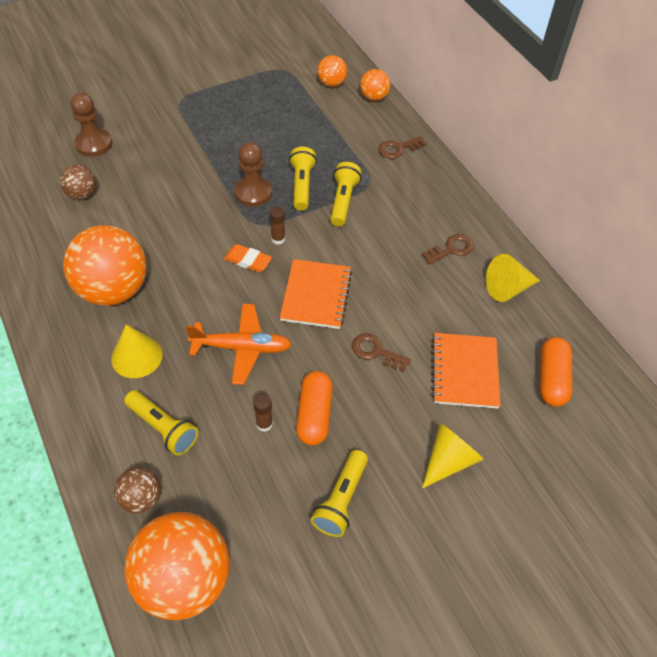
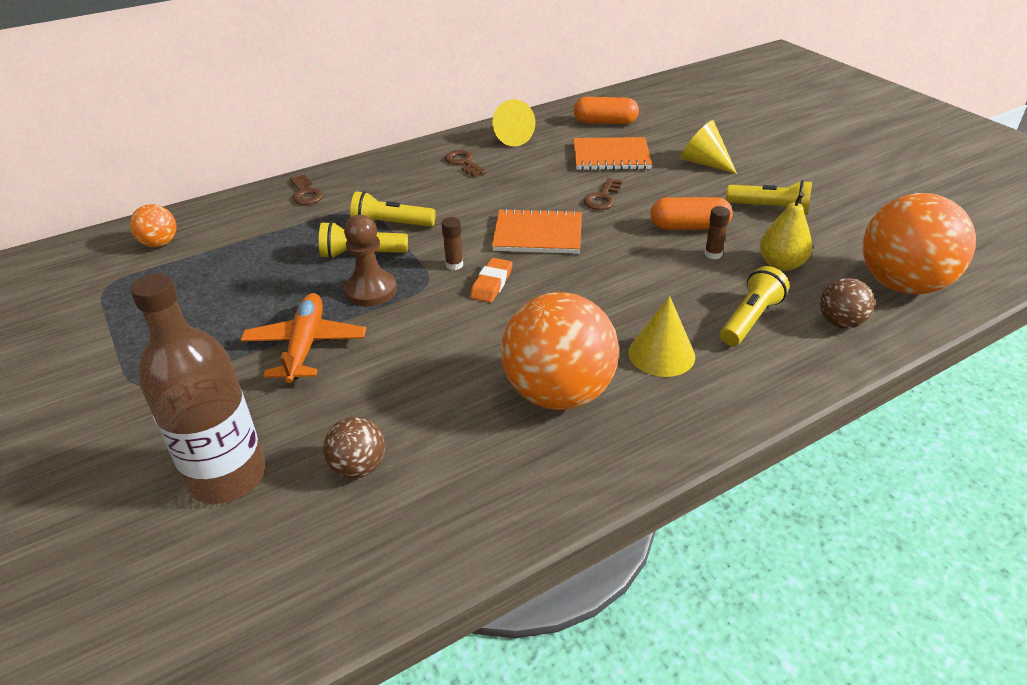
camera: 90 degrees left, 15 degrees down
brown pawn [71,93,112,157] -> brown bottle [130,273,266,504]
orange plane [185,304,292,385] -> orange plane moved to [241,293,366,383]
orange ball [360,69,390,101] -> none
none -> yellow pear [760,192,812,271]

